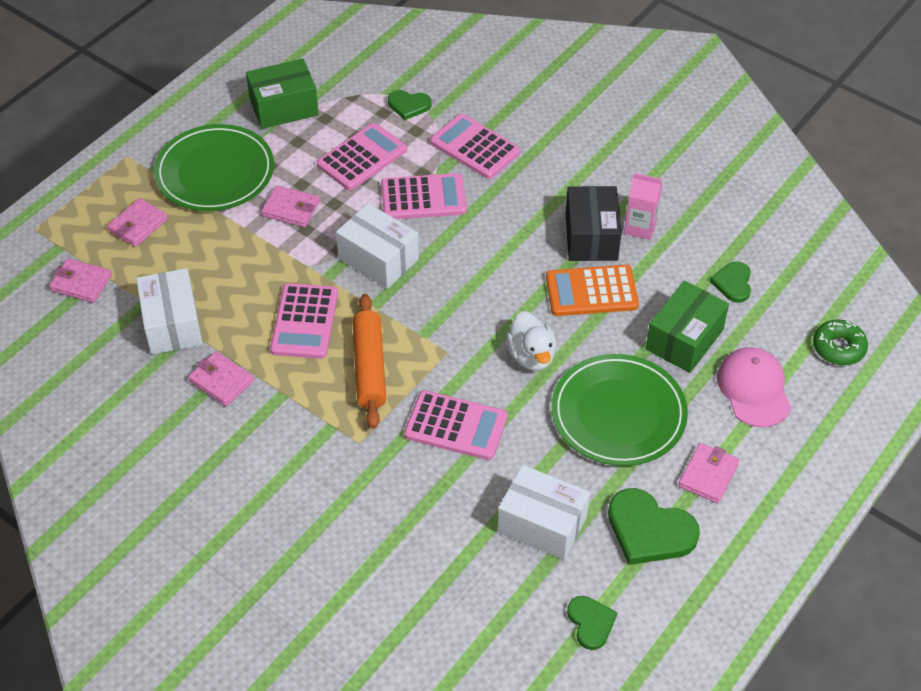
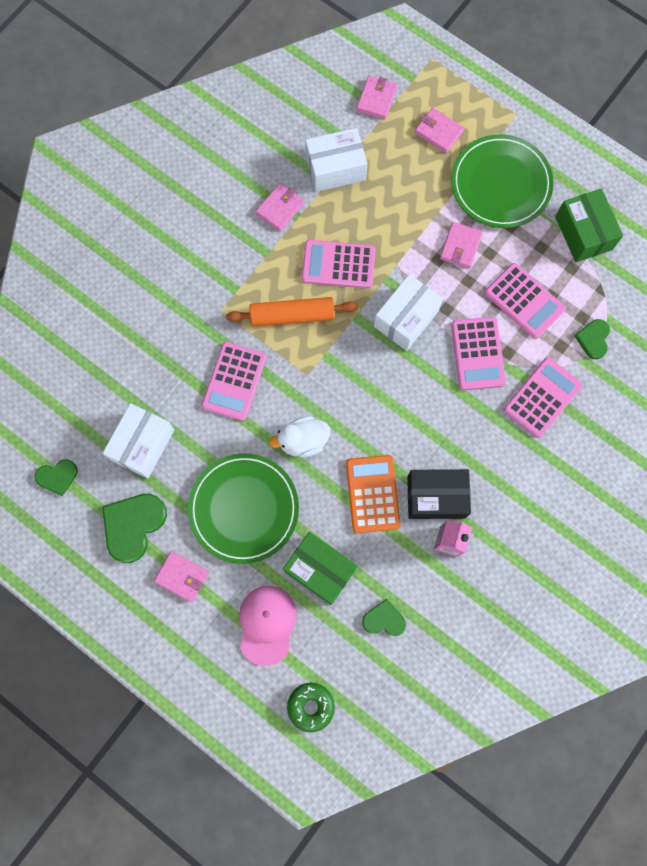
camera: 90 degrees right, 25 degrees up
pink cap [717,347,791,427] -> pink cap turned 75 degrees counterclockwise [239,586,297,666]

